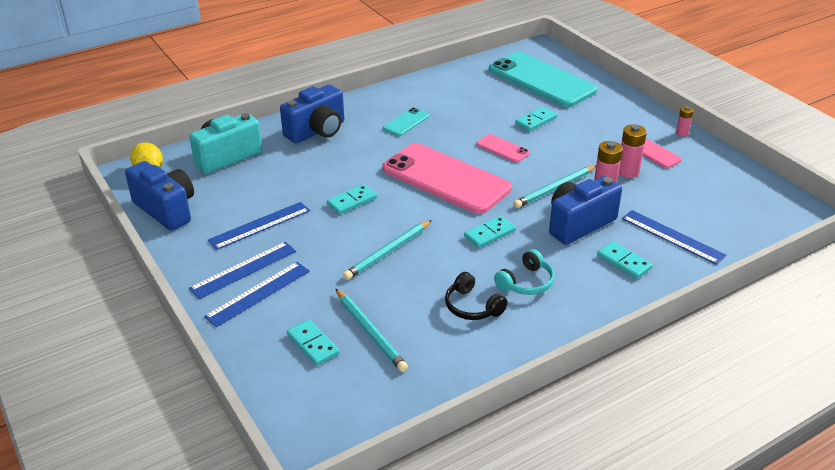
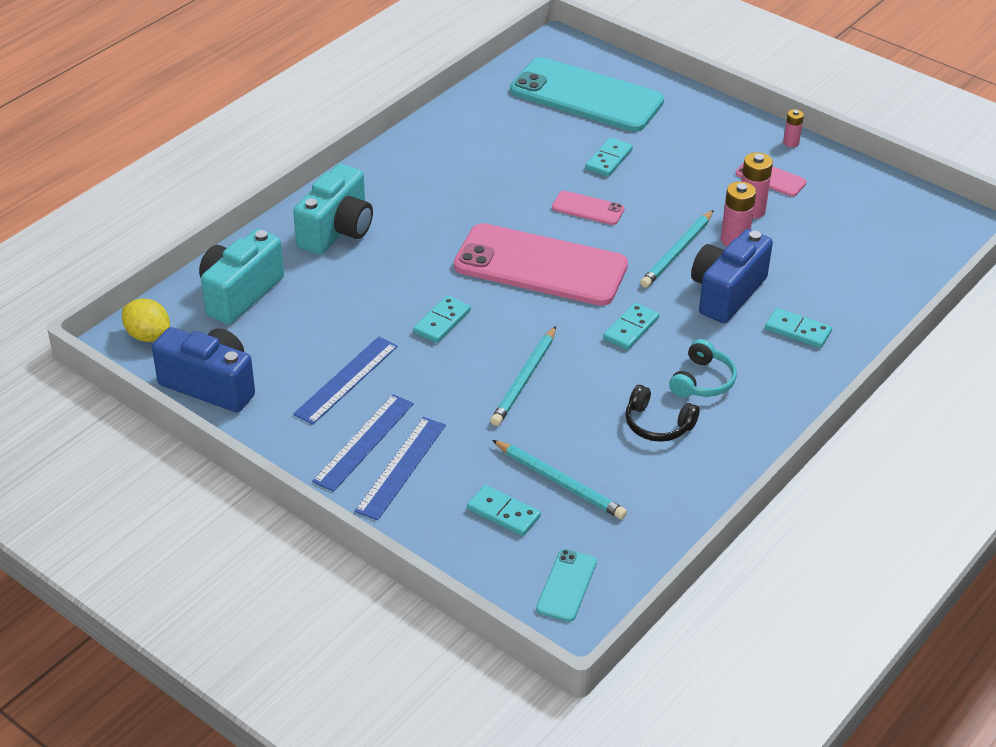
camera: 20 degrees left, 5 degrees up
blue camera [280,84,344,143] -> turquoise camera [293,164,373,255]
turquoise phone [383,108,429,136] -> turquoise phone moved to [536,549,597,622]
blue ruler [622,210,726,265] -> none

